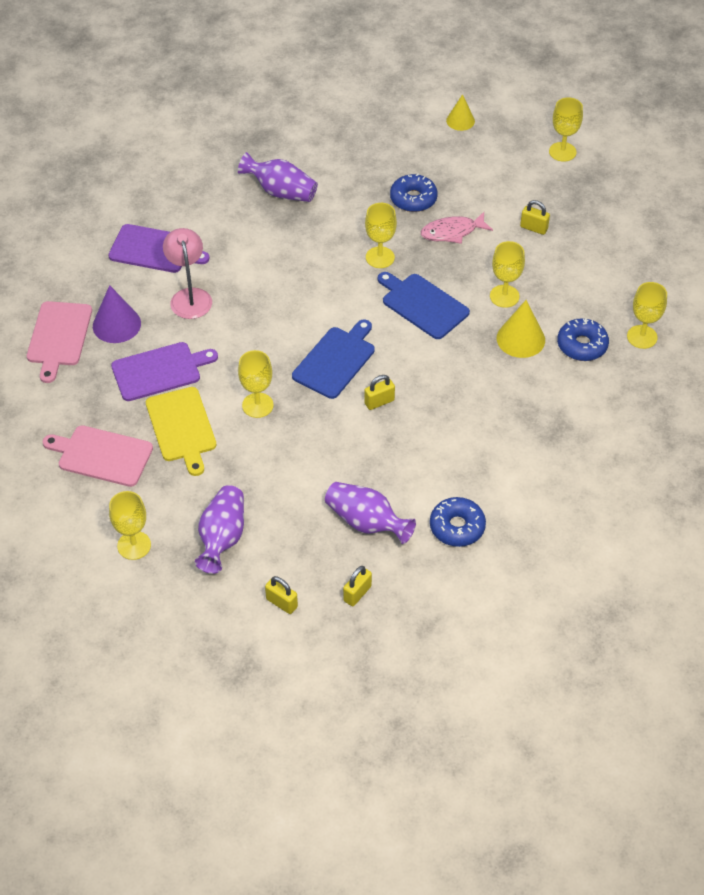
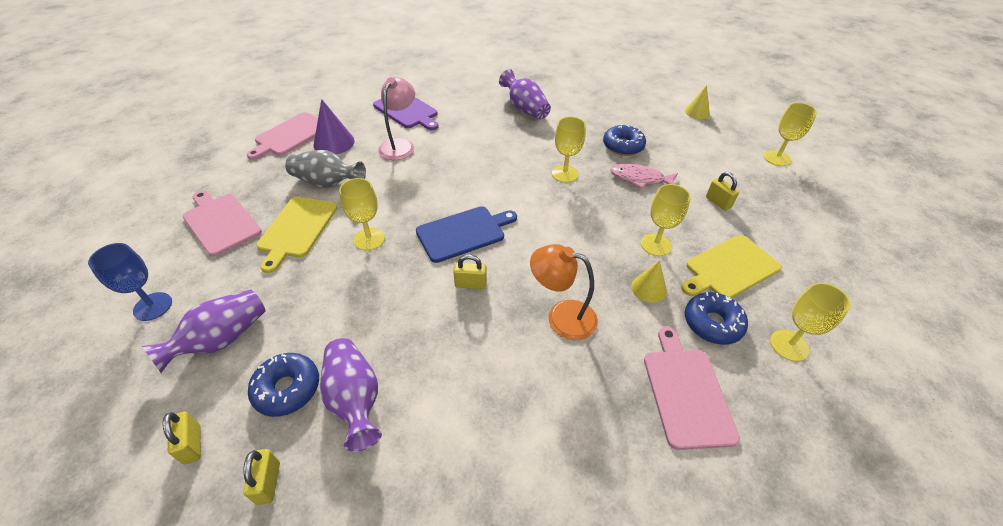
camera: 30 degrees right, 5 degrees down
yellow goblet [109,491,151,560] -> blue goblet [88,243,172,321]
purple cutting board [111,342,218,401] -> grey vase [285,150,366,188]
yellow padlock [343,566,372,606] -> yellow padlock turned 75 degrees counterclockwise [243,449,280,505]
blue cutting board [378,272,470,339] -> none
blue donut [430,497,486,547] -> blue donut moved to [248,353,319,417]
yellow cone [497,300,545,358] -> yellow cone [631,261,667,303], size x0.66
none -> orange lamp [530,244,598,340]
none -> pink cutting board [644,326,740,450]
none -> yellow cutting board [681,235,782,298]

